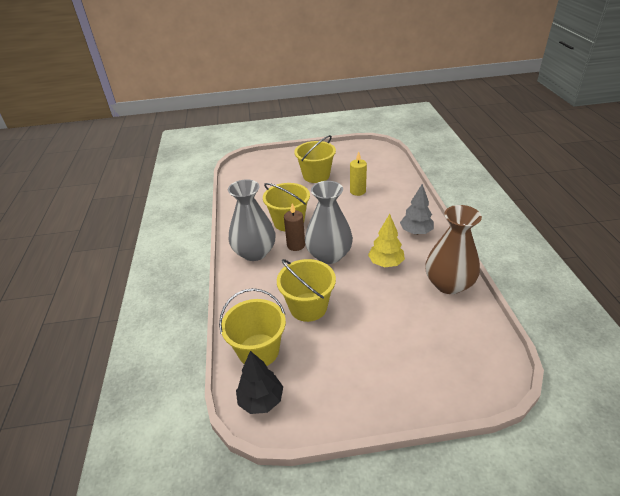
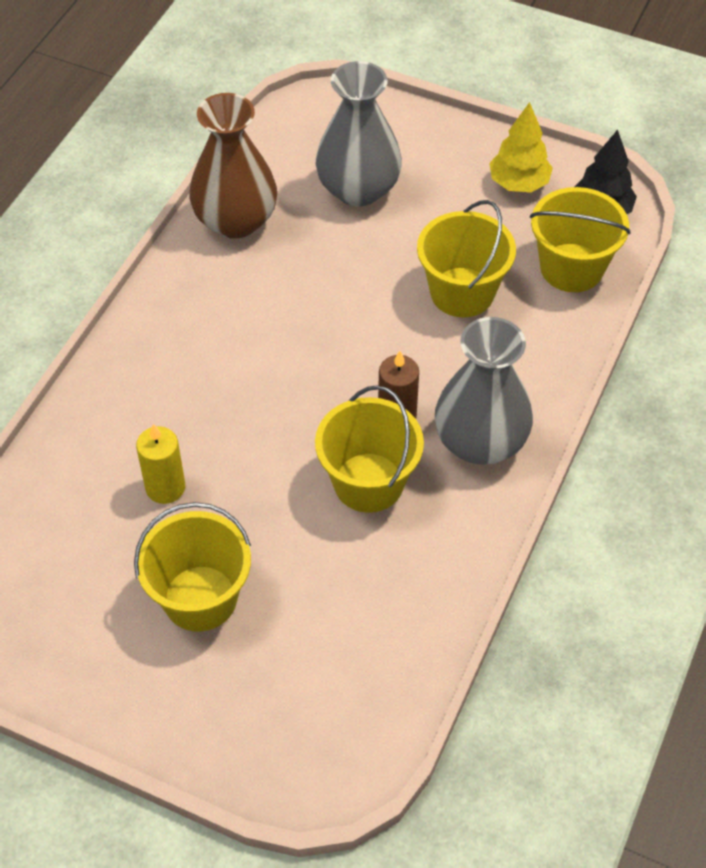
camera: 150 degrees left, 15 degrees up
grey vase [305,181,353,264] -> grey vase moved to [316,61,402,206]
yellow tree [368,214,405,267] -> yellow tree moved to [489,102,553,193]
grey tree [400,184,434,235] -> none

